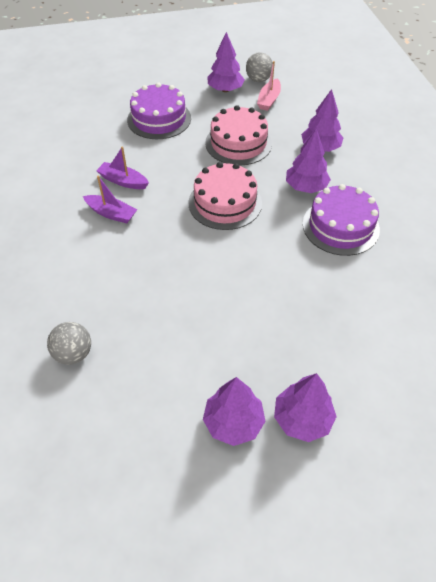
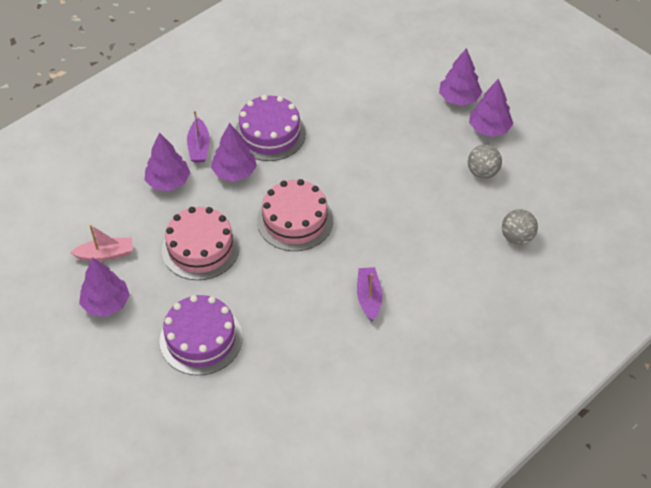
camera: 120 degrees left, 0 degrees up
purple boat [96,147,149,189] -> purple boat moved to [187,111,210,163]
grey ball [246,53,273,82] -> grey ball moved to [468,145,502,179]

